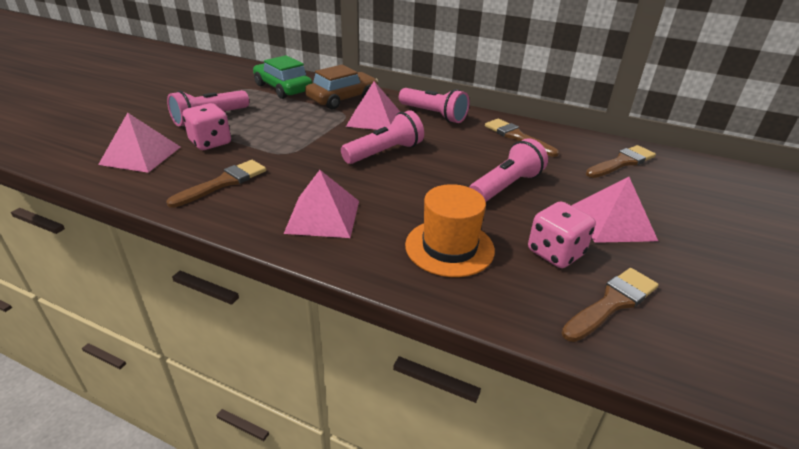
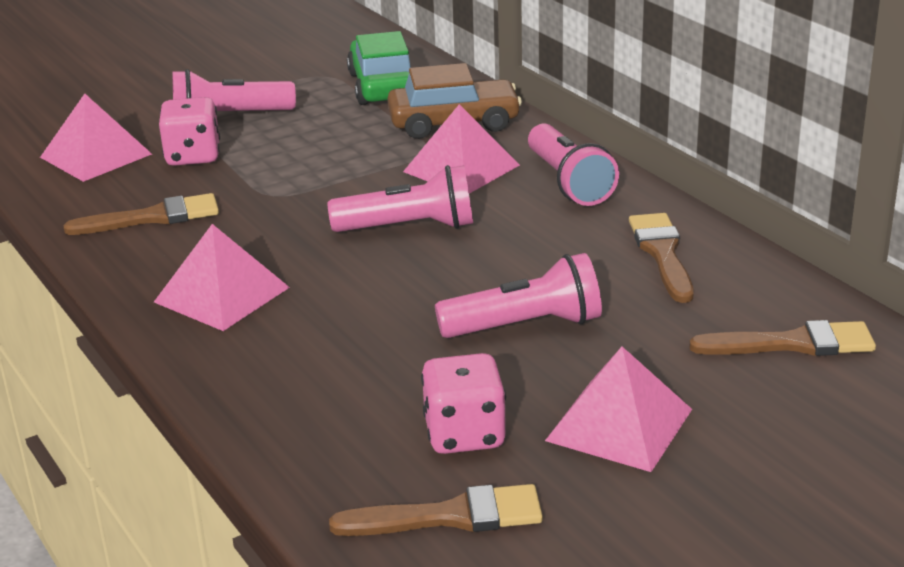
camera: 35 degrees right, 5 degrees down
orange hat [405,184,495,277] -> none

